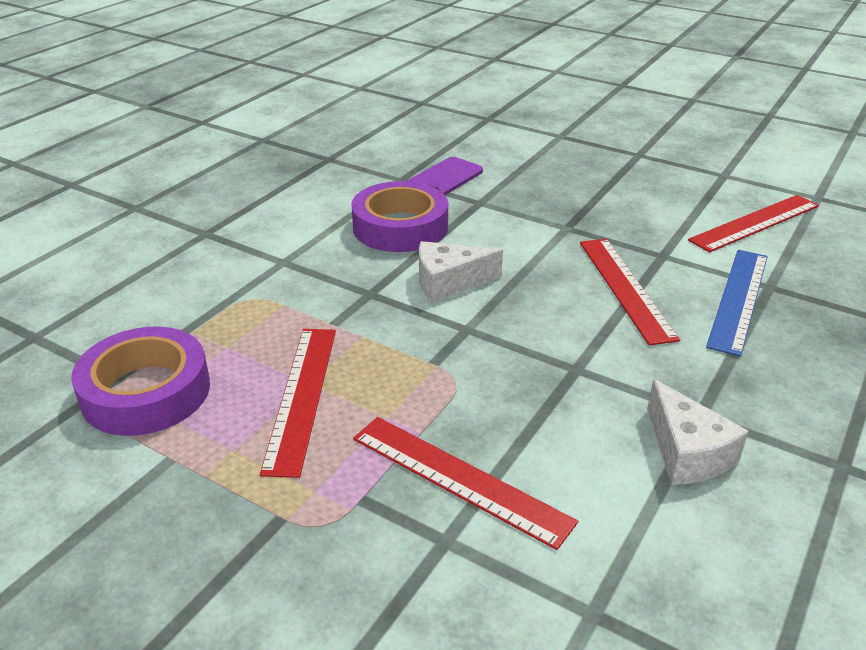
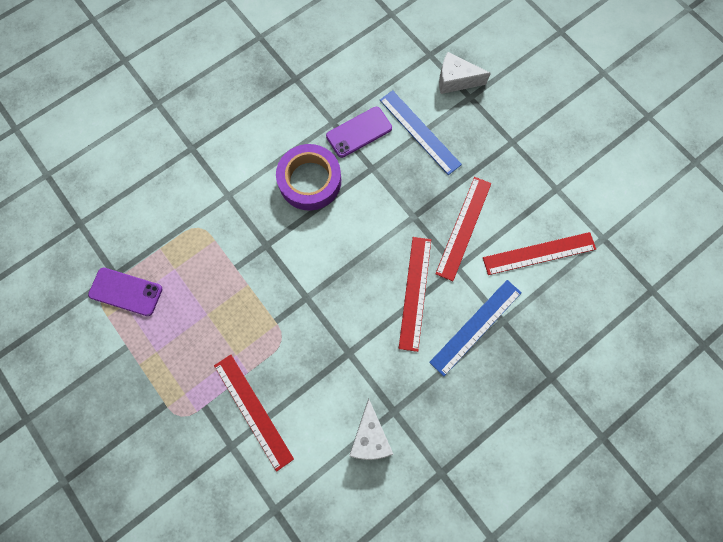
camera: 20 degrees right, 40 degrees up
purple tape [71,327,210,436] -> purple phone [88,268,162,316]
red ruler [260,329,336,478] -> red ruler moved to [436,177,491,281]
white cheese [419,241,503,303] -> white cheese moved to [439,52,491,94]
none -> blue ruler [380,90,462,175]

